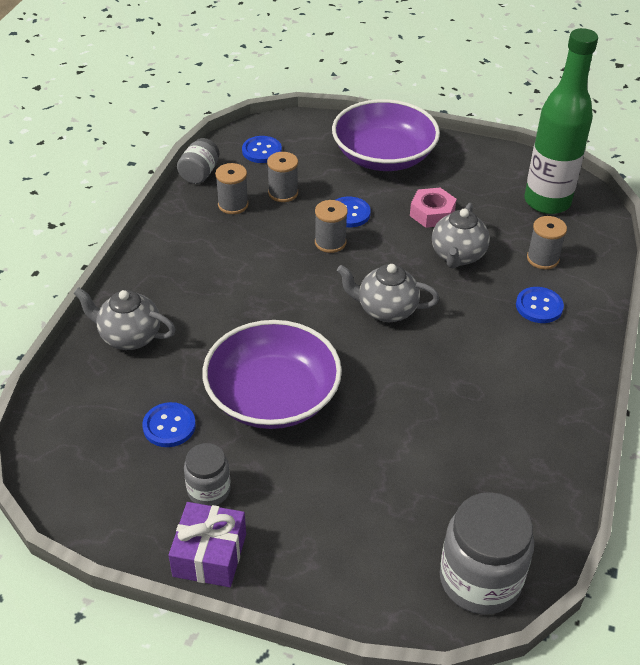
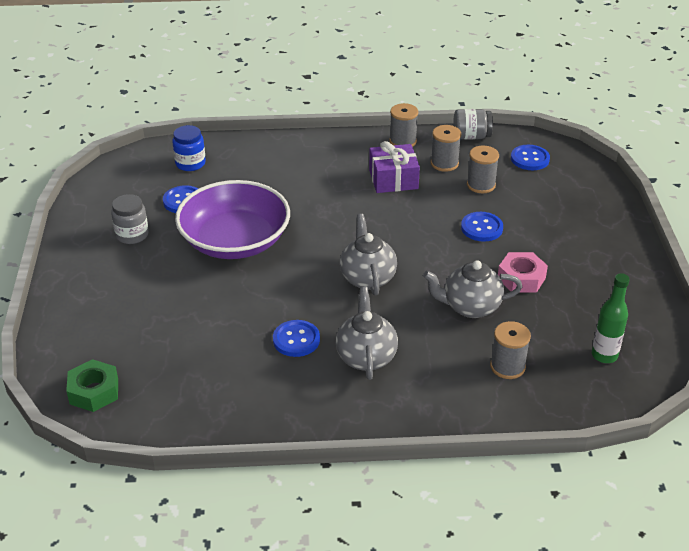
camera: 70 degrees right, 5 degrees down
grey teapot [74,287,176,350] -> grey teapot moved to [336,287,398,380]
purple gift [168,502,246,587] -> purple gift moved to [369,141,420,193]
grey spool [315,200,348,253] -> grey spool moved to [389,103,418,147]
purple bowl [332,99,440,171] -> none
grey jar [440,492,534,615] -> green nut [66,359,118,412]
blue button [516,287,564,323] -> blue button moved to [273,320,320,357]
green bottle [525,28,598,214] -> green bottle [592,273,630,363], size x0.49
none -> blue jar [172,125,206,171]

